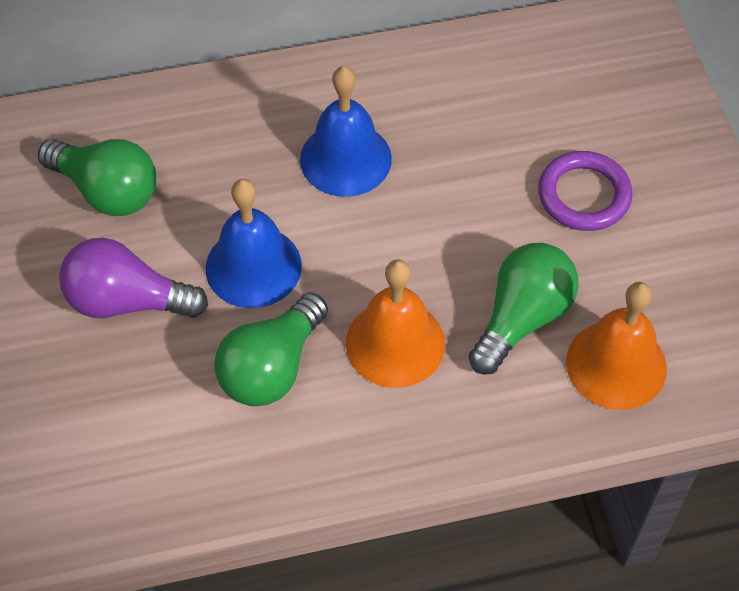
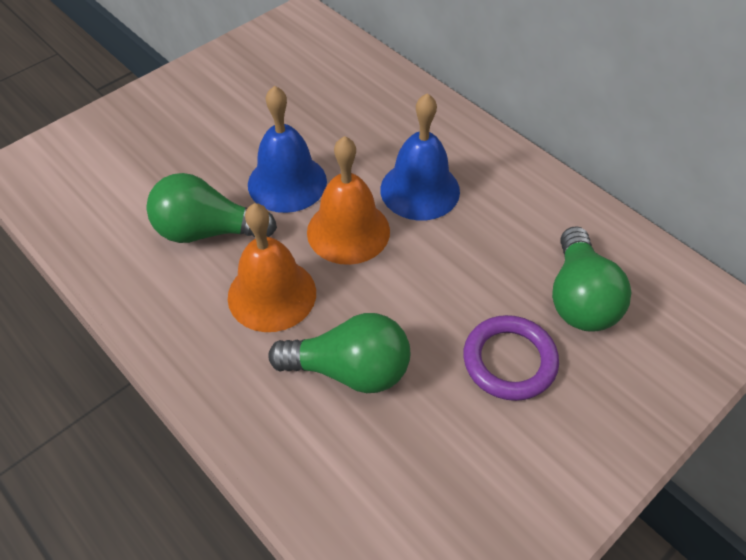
camera: 60 degrees right, 5 degrees down
green light bulb [38,139,156,216] -> green light bulb moved to [552,226,631,332]
purple light bulb [59,238,208,318] -> none
orange bell [566,282,667,410] -> orange bell moved to [307,136,390,265]

